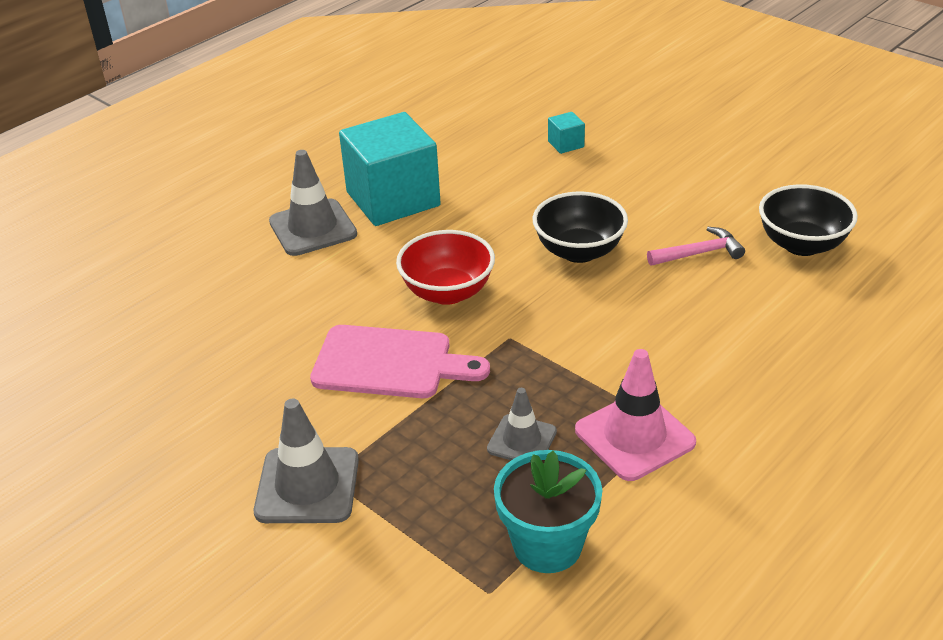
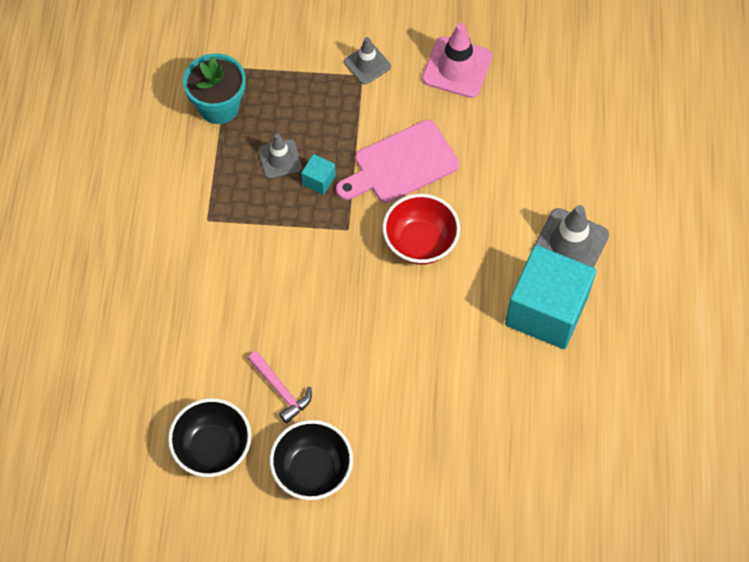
camera: 140 degrees right, 25 degrees up
grey traffic cone [254,399,359,523] -> grey traffic cone [344,37,391,85], size x0.62
black bowl [533,192,628,263] -> black bowl moved to [270,420,353,500]
turquoise cube [548,112,585,154] -> turquoise cube moved to [301,154,336,195]
pink traffic cone [575,349,696,481] -> pink traffic cone moved to [422,23,492,98]
pink hammer [647,227,745,266] -> pink hammer turned 75 degrees counterclockwise [248,351,312,423]

